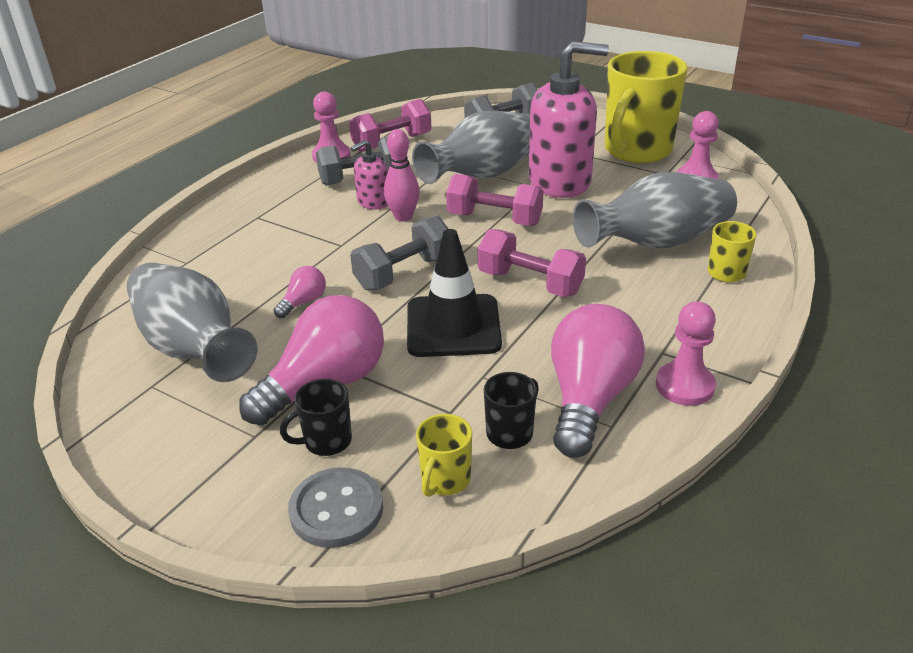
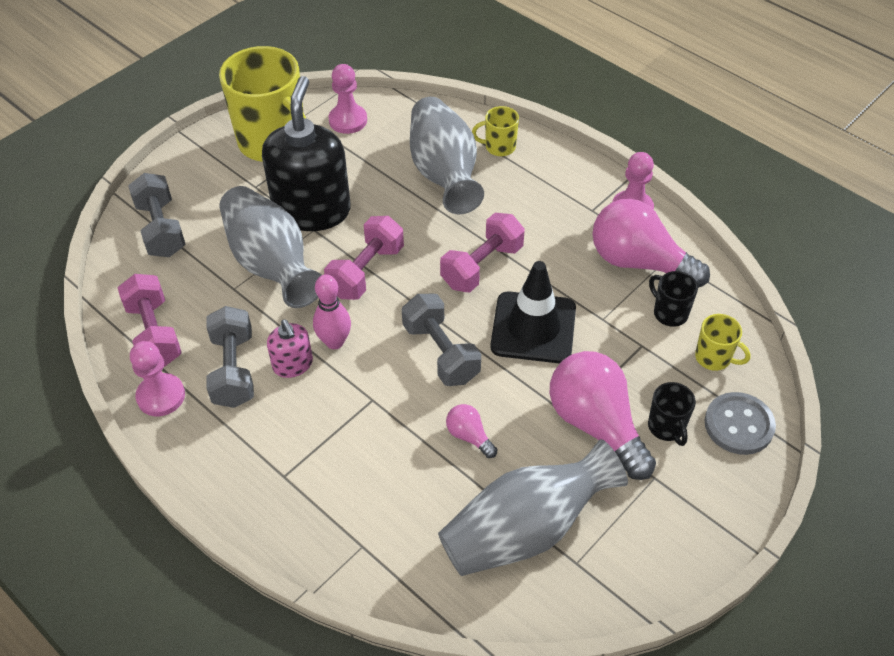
camera: 80 degrees left, 15 degrees up
pink soap dispenser [529,41,609,198] -> black soap dispenser [262,76,351,231]

